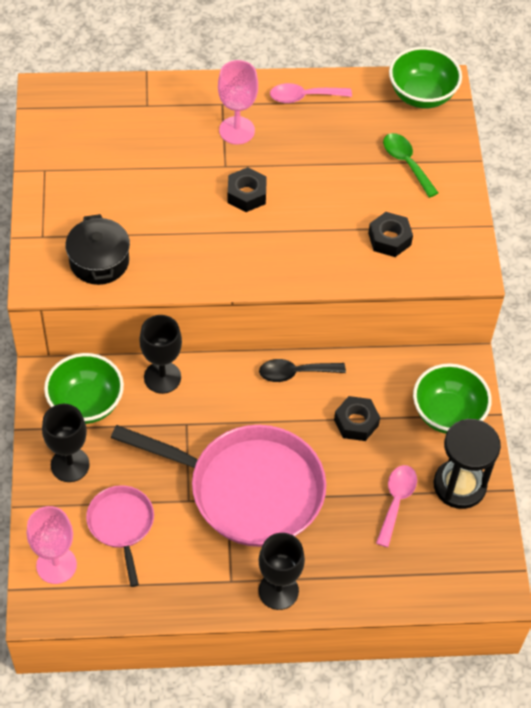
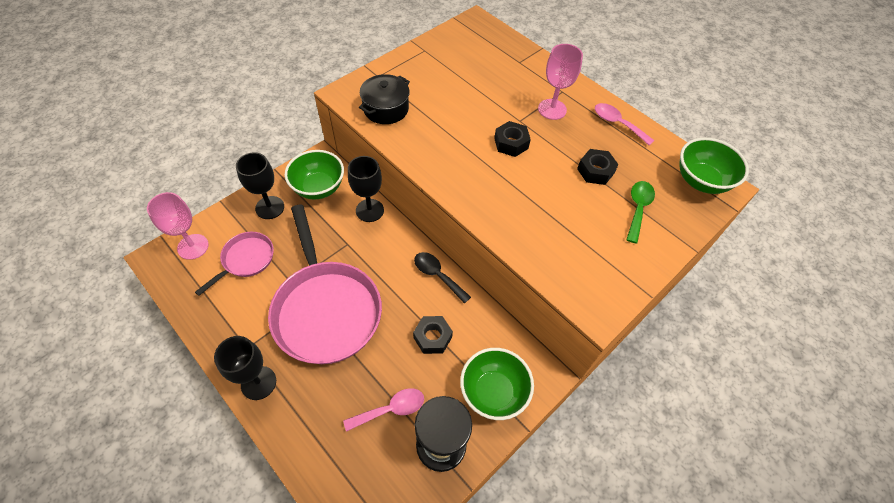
camera: 50 degrees right, 0 degrees up
black nut [368,212,413,257] -> black nut moved to [577,149,619,185]

